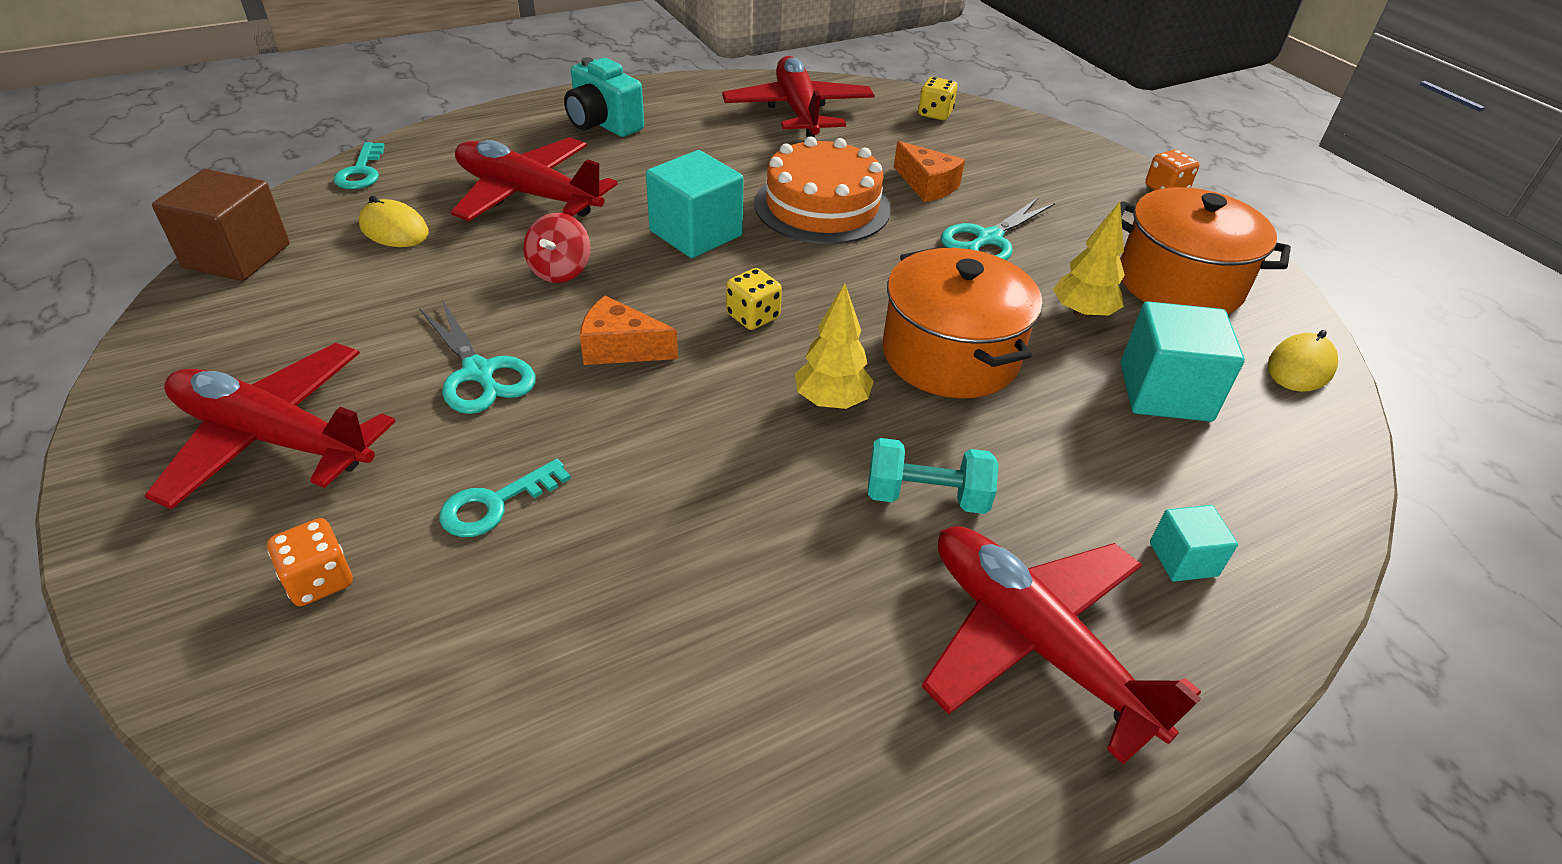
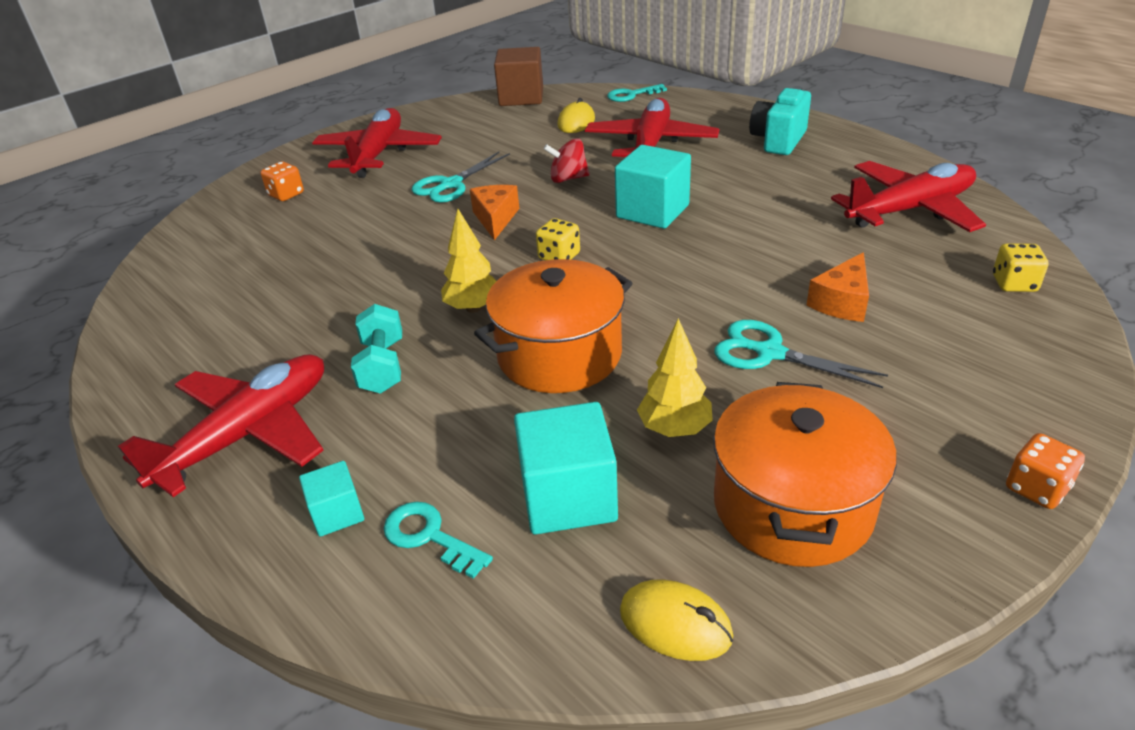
camera: 80 degrees right, 5 degrees down
turquoise key [439,459,571,537] -> turquoise key moved to [384,502,493,579]
orange cake [754,137,891,244] -> none

